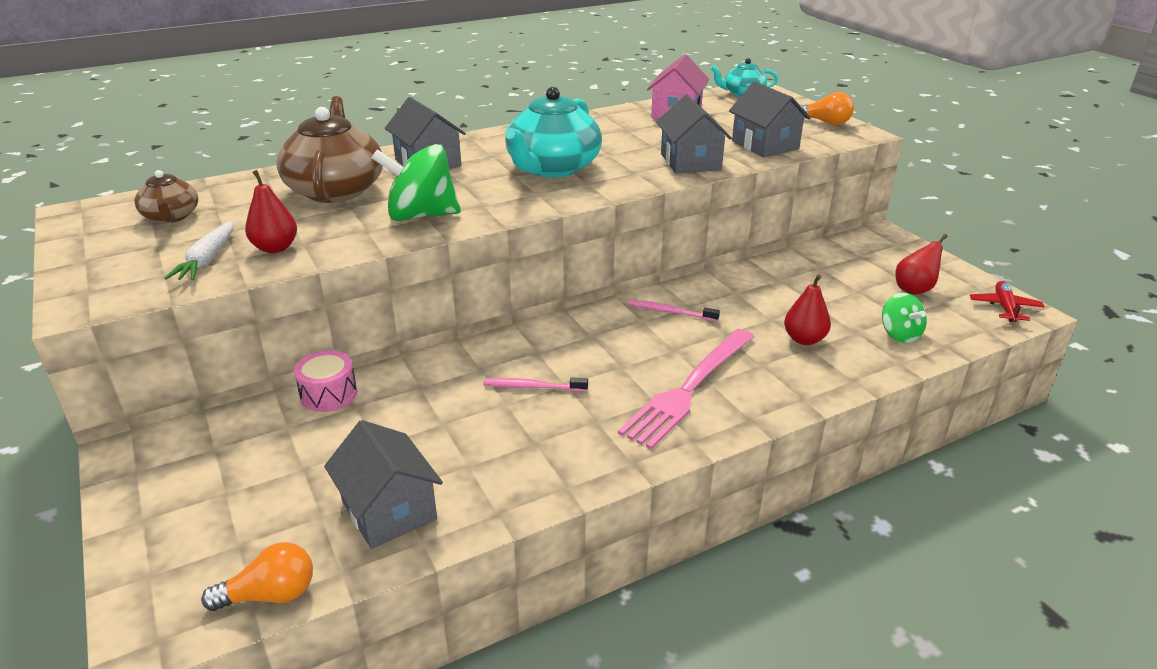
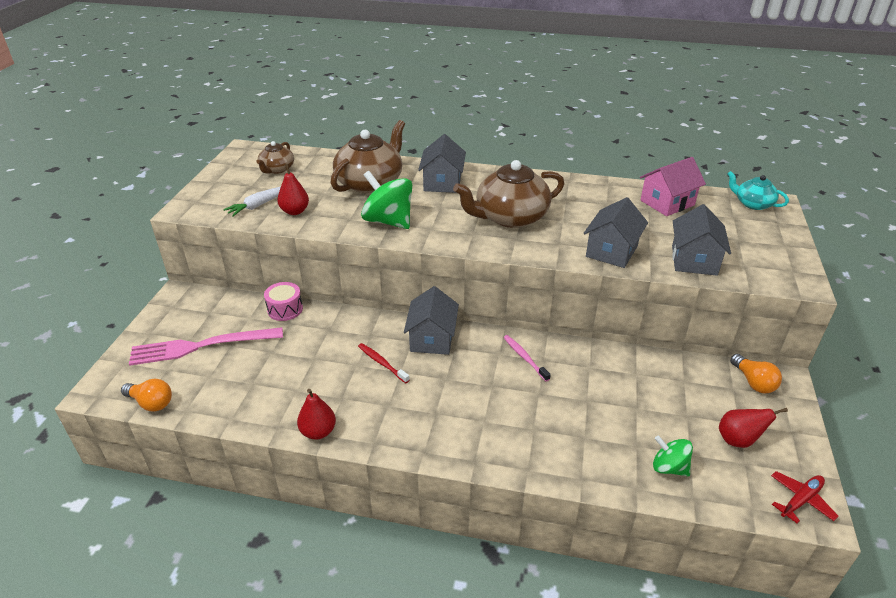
camera: 40 degrees right, 5 degrees up
grey house [324,420,443,549] -> grey house moved to [404,286,459,355]
pink toothbrush [483,377,588,392] -> red toothbrush [358,343,410,383]
turquoise teapot [505,87,602,178] -> brown teapot [453,160,564,228]
pink fork [618,329,755,449] -> pink fork moved to [129,327,283,366]
red pear [784,274,831,345] -> red pear moved to [297,389,336,440]
orange light bulb [800,92,854,125] -> orange light bulb moved to [730,354,782,393]
green spinning top [882,293,927,343] -> green spinning top turned 105 degrees clockwise [653,435,693,476]

